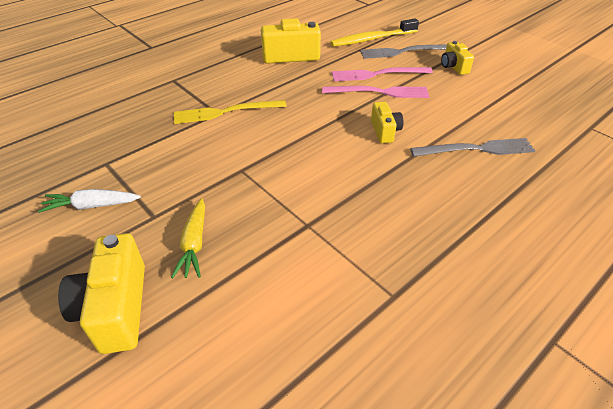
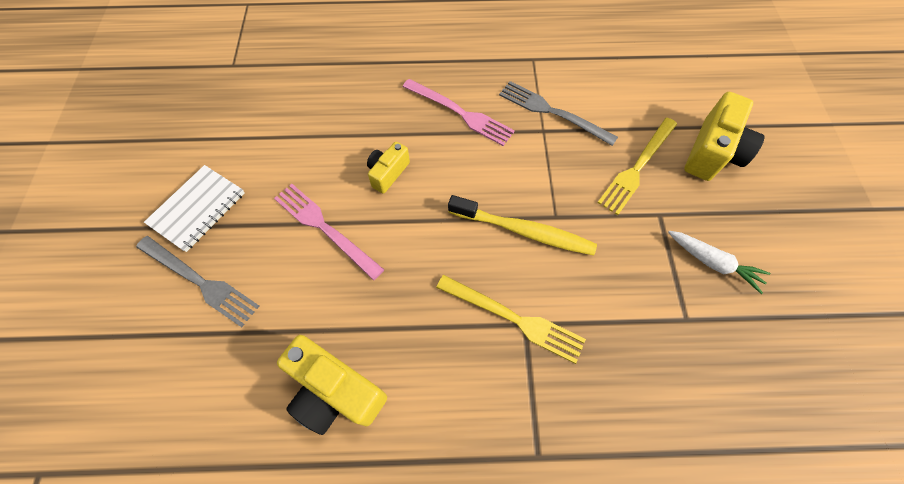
camera: 140 degrees left, 20 degrees up
yellow carrot [171,198,205,278] -> yellow fork [598,118,677,215]
yellow toothbrush [330,18,419,47] -> yellow toothbrush moved to [448,195,597,255]
pink fork [332,67,433,81] -> pink fork moved to [403,79,515,146]
grey fork [410,138,536,157] -> grey fork moved to [499,81,618,146]
yellow camera [441,41,474,75] -> white notebook [144,165,245,252]

